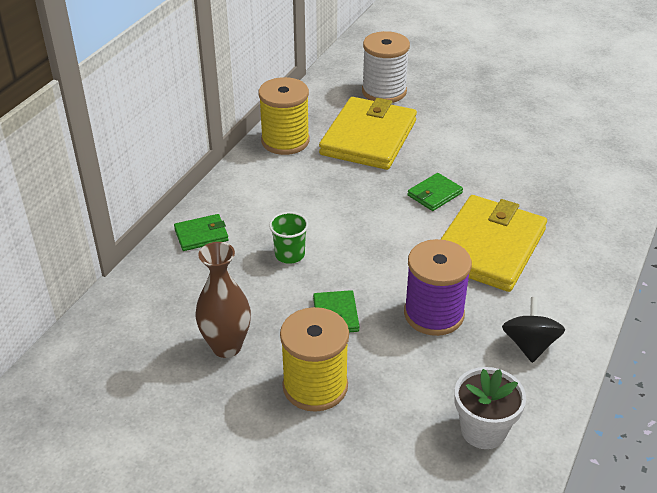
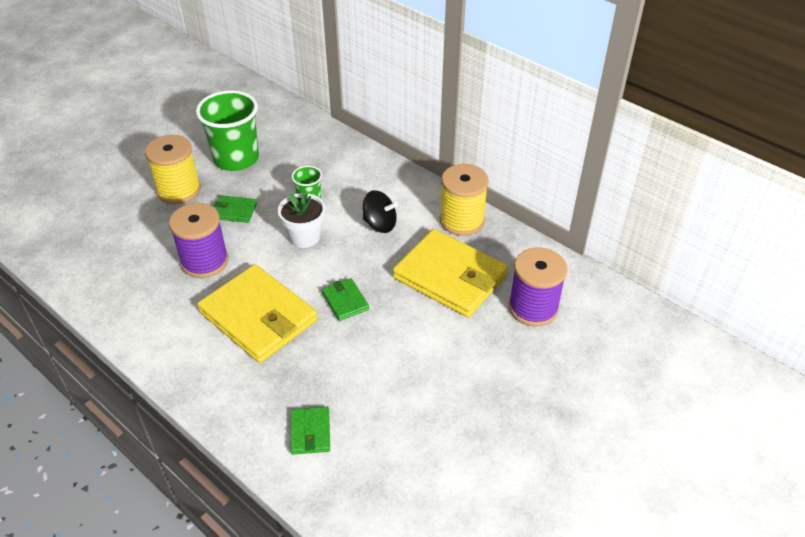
camera: 105 degrees right, 5 degrees up
green wallet [174,214,229,251] -> green wallet moved to [290,407,330,455]
brown vase [195,242,251,358] -> green cup [196,90,259,171]
white spool [362,31,410,103] -> purple spool [508,247,567,327]
white flower pot [454,367,526,449] -> white flower pot moved to [278,191,325,248]
black spinning top [502,297,565,363] -> black spinning top moved to [363,190,398,233]

